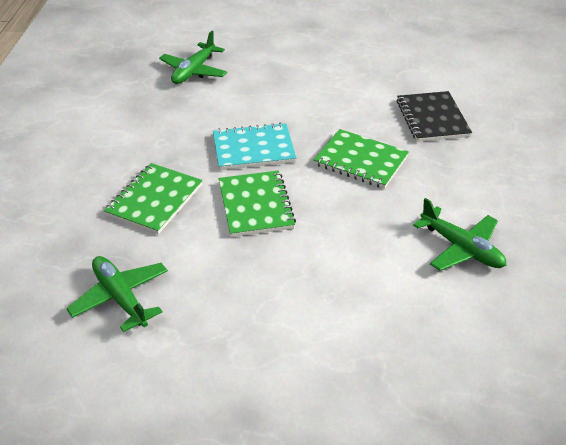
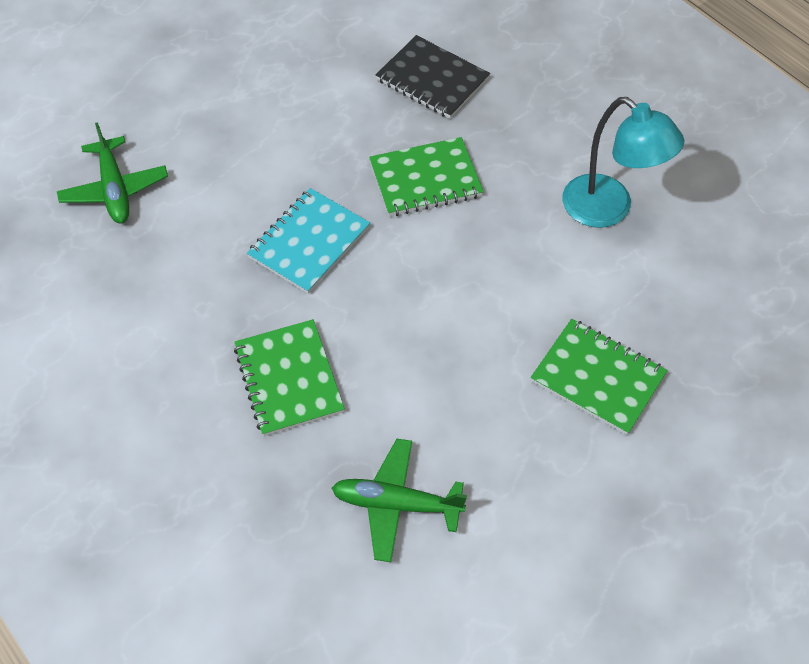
camera: 45 degrees left, 15 degrees up
green notebook [219,170,296,237] -> green notebook moved to [531,319,668,435]
green plane [413,198,506,271] -> turquoise lamp [562,97,684,228]

